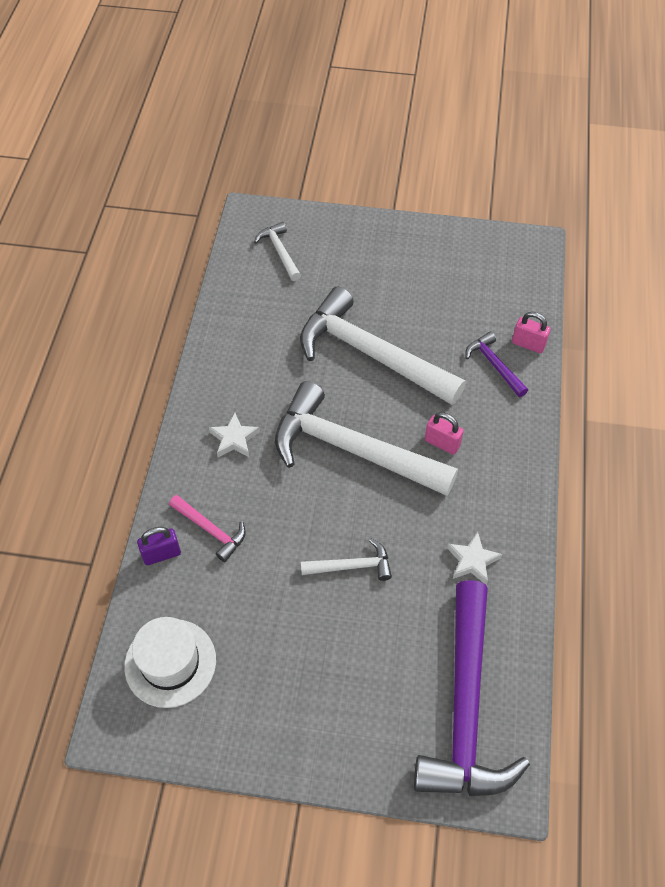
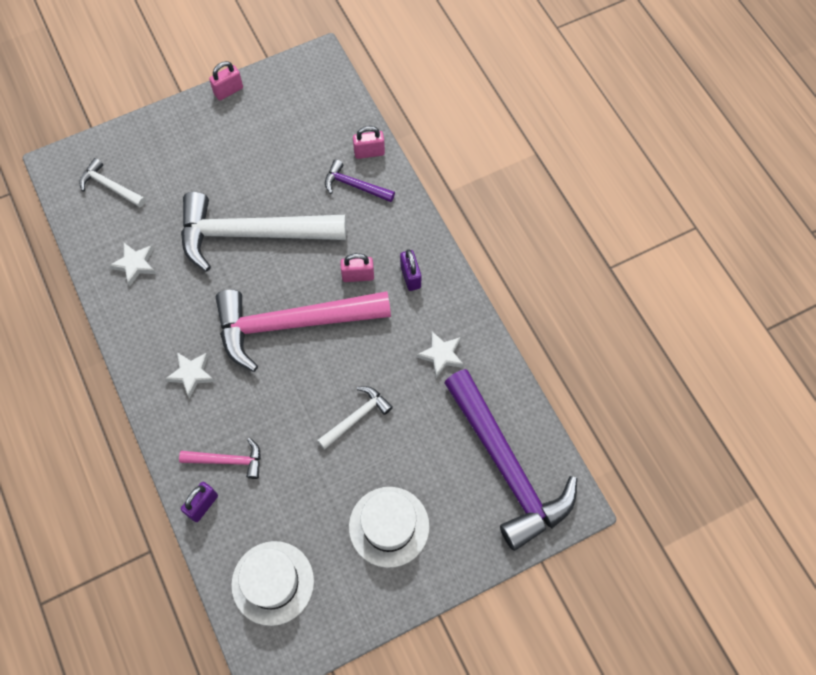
camera: 35 degrees left, 10 degrees up
white hammer [275,381,458,496] -> pink hammer [216,290,391,372]
none -> white star [109,243,156,286]
none -> pink padlock [209,61,243,100]
none -> white hat [349,487,430,568]
none -> purple padlock [400,249,421,291]

